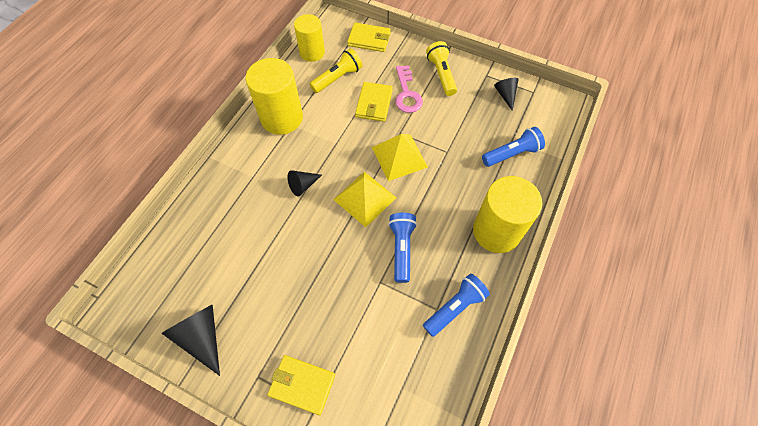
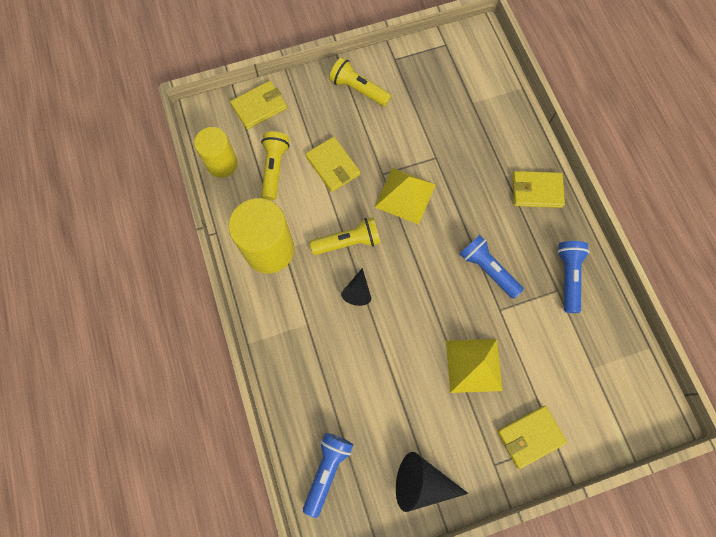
camera: 45 degrees left, 10 degrees up
yellow pyramid [333,172,397,227] -> yellow pyramid moved to [446,339,503,393]
pink key [395,65,423,113] -> none
yellow cylinder [473,176,542,253] -> yellow wallet [512,171,565,208]
blue flashlight [482,127,545,167] -> blue flashlight moved to [303,433,353,518]
black cone [494,78,519,111] -> none
none -> yellow flashlight [310,217,380,255]

